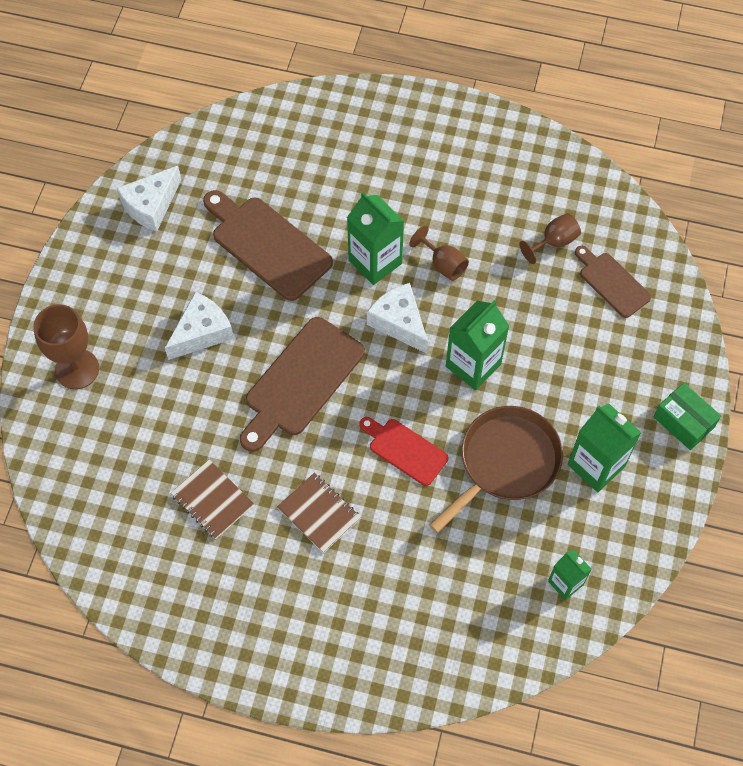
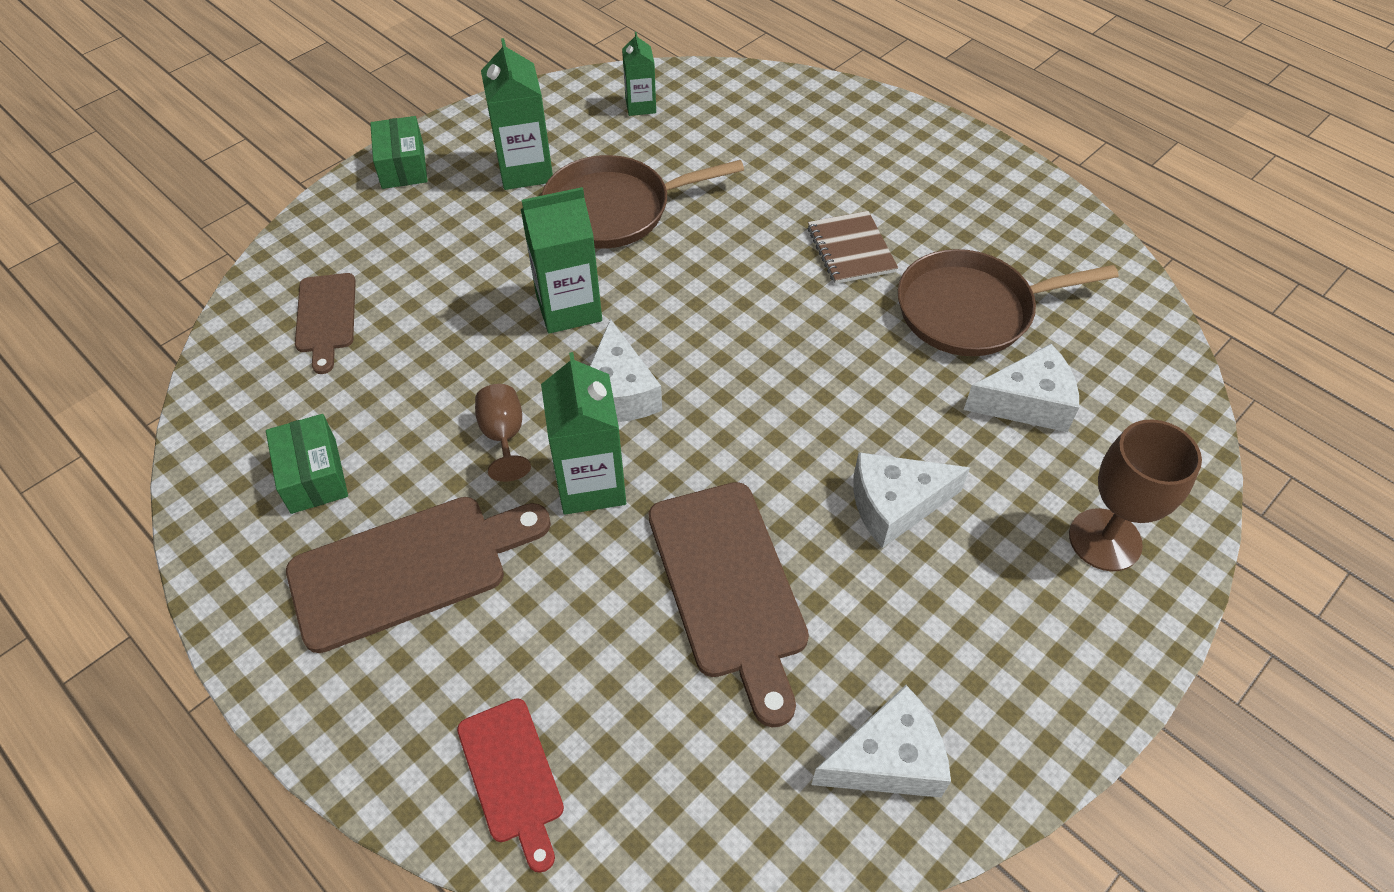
camera: 150 degrees left, 10 degrees down
brown notebook [171,459,254,539] -> brown pan [898,249,1119,356]
brown cutting board [240,317,365,452] -> brown cutting board moved to [286,497,551,653]
red cutting board [359,417,448,486] -> red cutting board moved to [457,698,564,873]
brown goblet [519,213,581,264] -> none
none -> green box [266,414,348,514]
none -> white cheese [964,344,1079,432]

